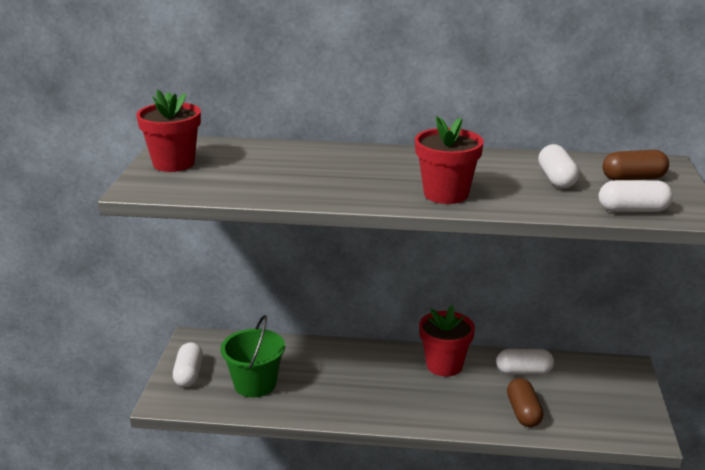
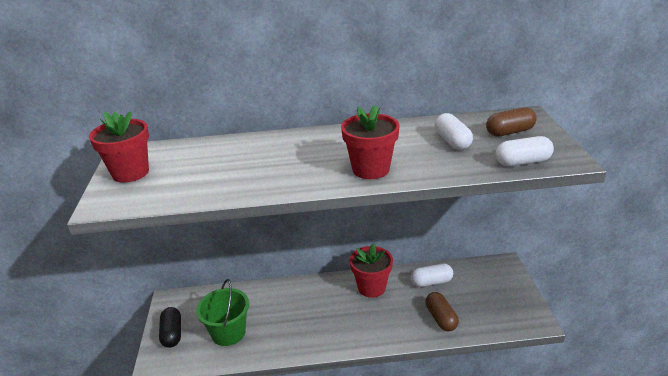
camera: 10 degrees left, 5 degrees up
white capsule [173,342,203,387] -> black capsule [159,307,181,348]

